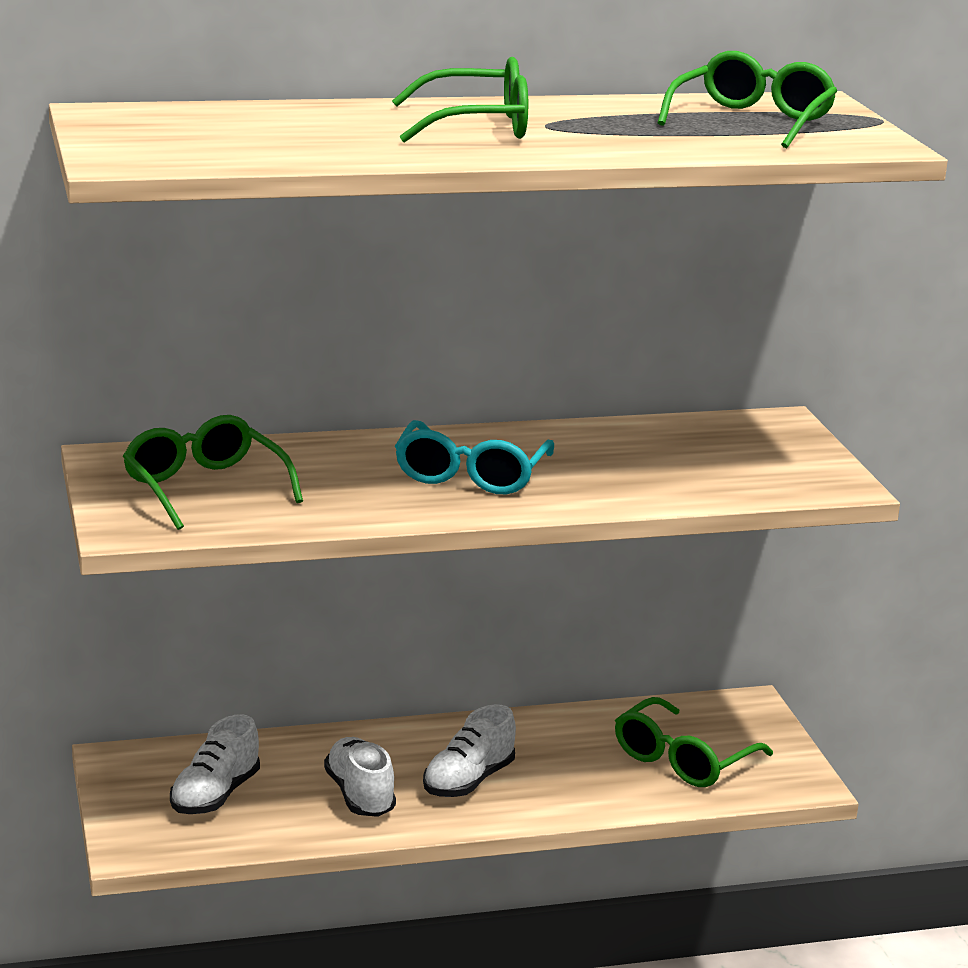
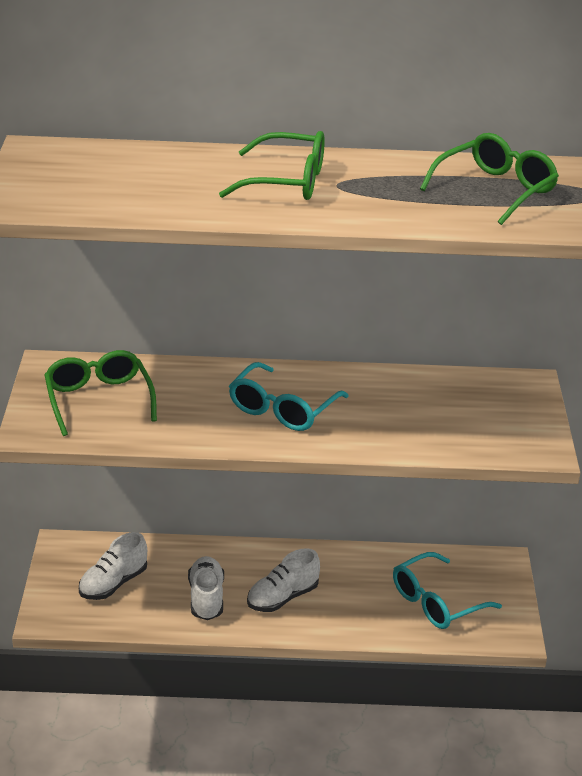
camera: 15 degrees right, 10 degrees up
green glasses [615,697,773,787] -> turquoise glasses [393,552,502,629]

